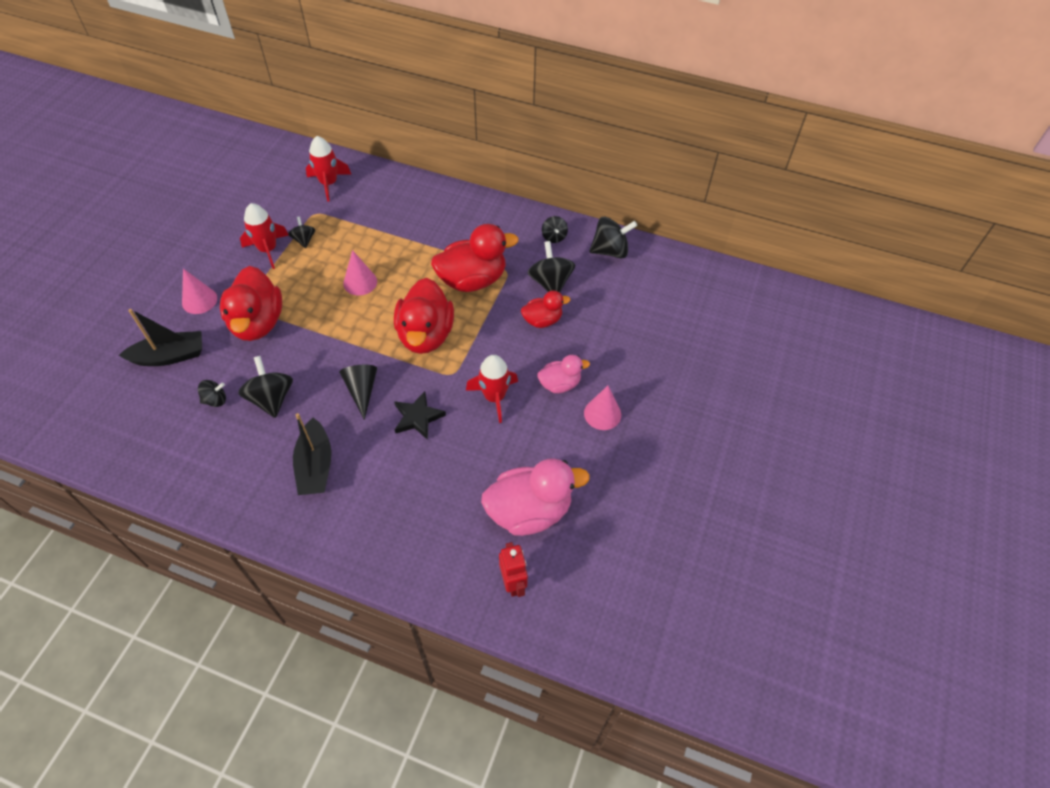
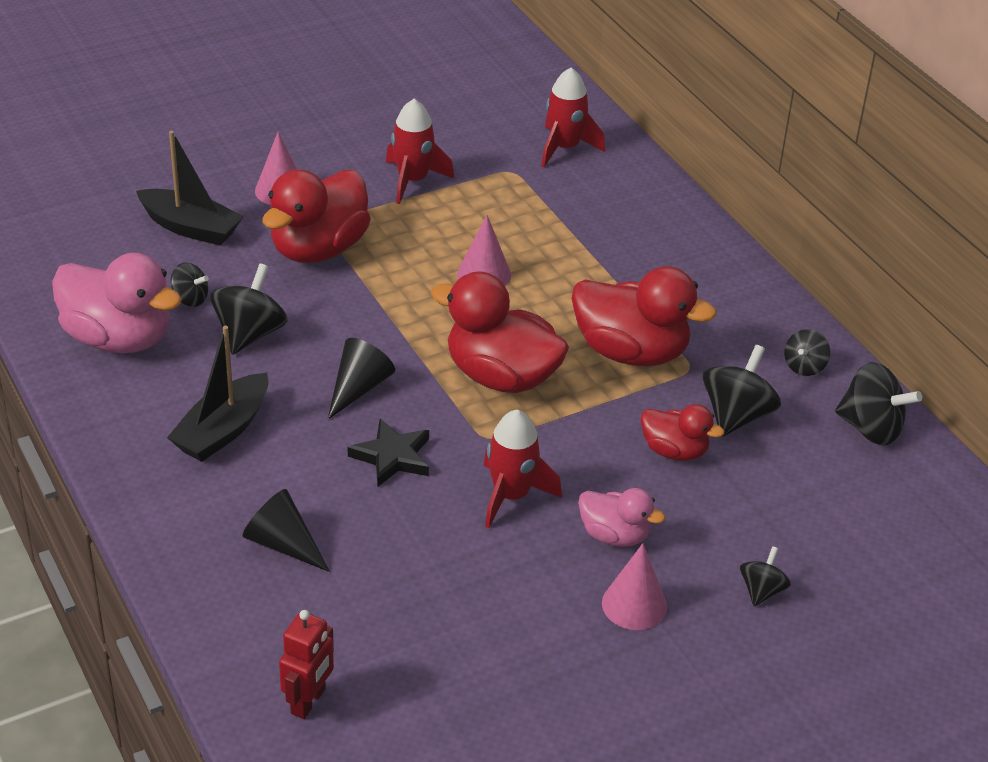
camera: 40 degrees right, 15 degrees down
black spinning top [288,217,315,248] -> black spinning top moved to [740,546,791,606]
red duck [394,278,454,354] -> red duck turned 75 degrees clockwise [431,271,569,393]
pink duck [481,458,590,536] -> pink duck moved to [52,253,182,353]
none -> black cone [243,489,330,572]

